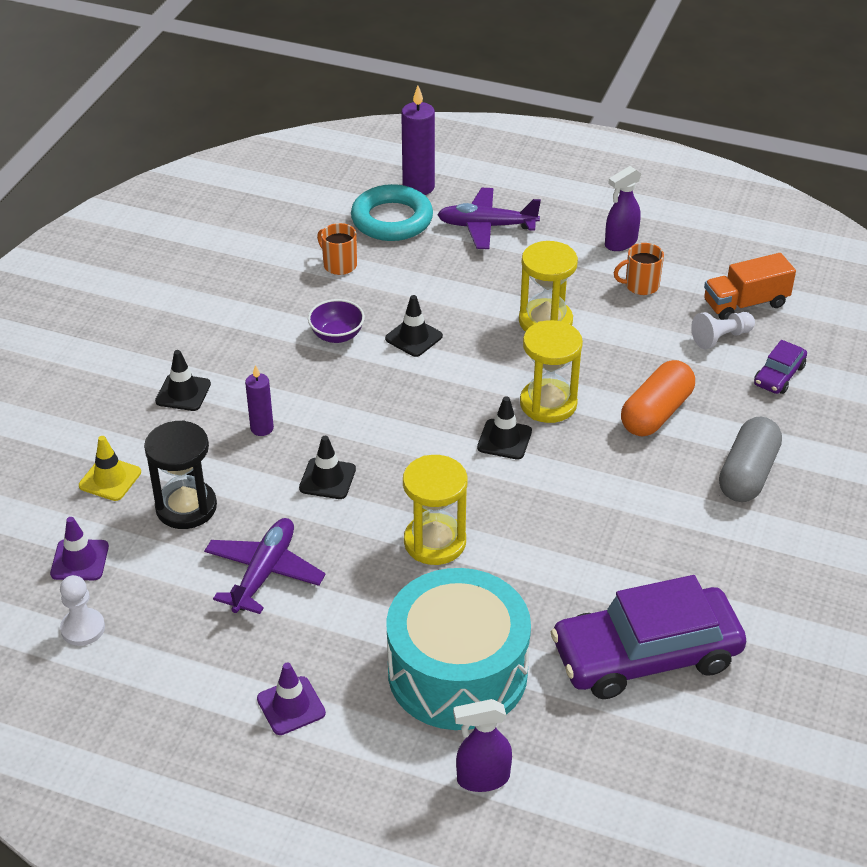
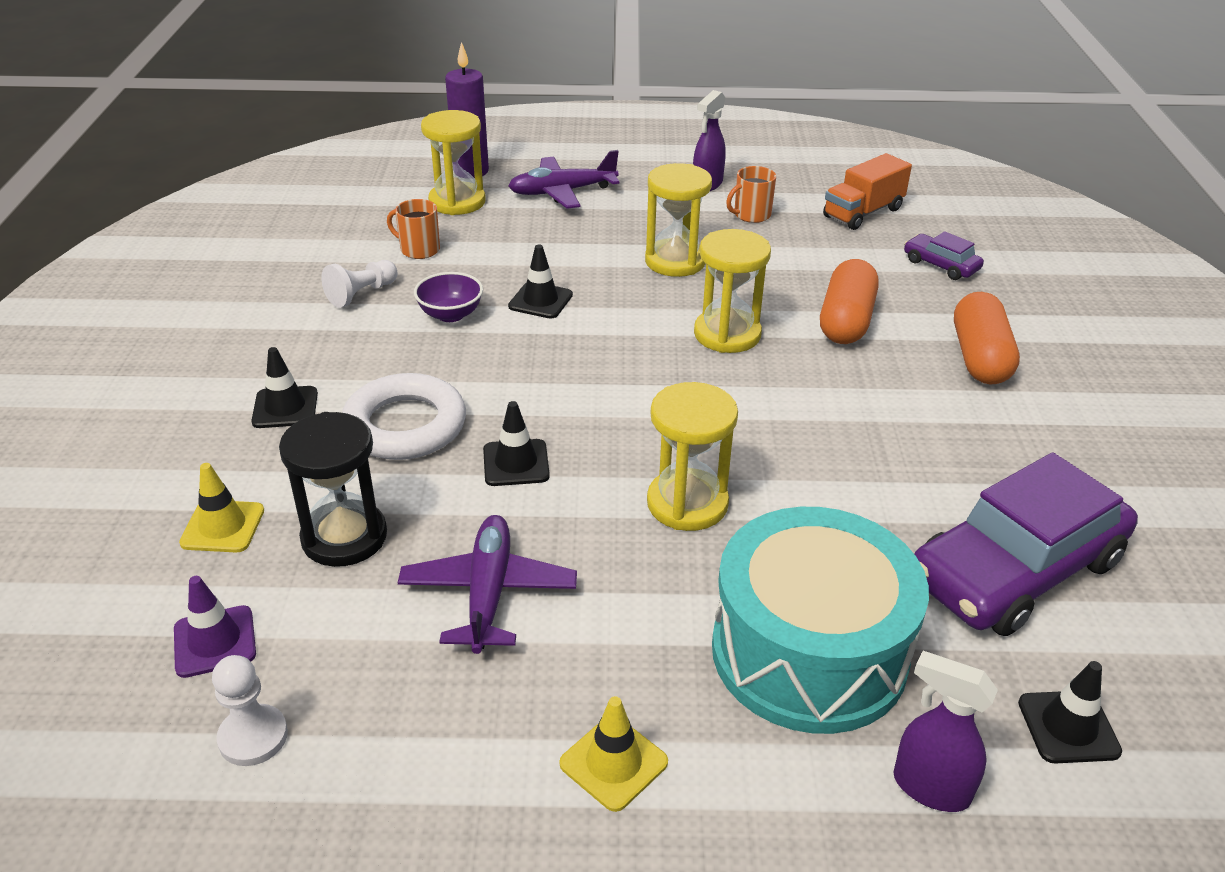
camera: 20 degrees left, 5 degrees down
purple candle [245,365,274,436] -> white ring [342,373,466,460]
purple traffic cone [257,663,326,735] -> yellow traffic cone [559,696,668,812]
turquoise ring [351,184,433,241] -> yellow hourglass [421,110,486,215]
purple spray bottle [453,699,512,792] -> purple spray bottle turned 60 degrees clockwise [893,651,998,812]
black traffic cone [477,396,532,459] -> black traffic cone moved to [1018,661,1122,764]
white pawn [691,312,755,349] -> white pawn moved to [321,260,397,308]
grey capsule [719,417,782,502] -> orange capsule [954,292,1020,384]
purple car [754,340,807,394] -> purple car turned 120 degrees clockwise [904,231,984,280]

